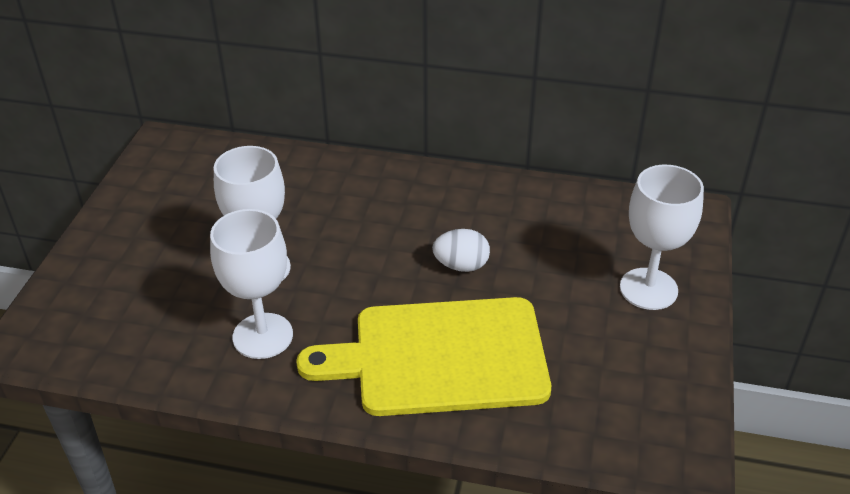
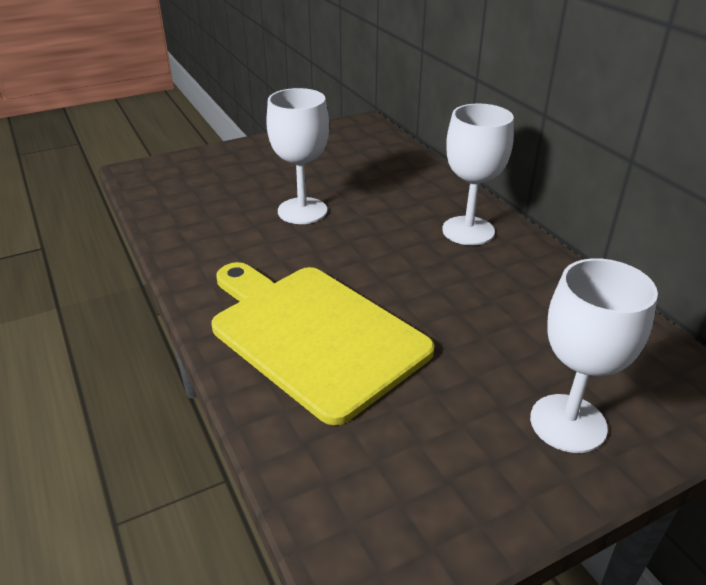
camera: 50 degrees right, 5 degrees down
white goblet [210,209,293,359] -> white goblet moved to [442,103,514,245]
white egg [432,229,490,272] -> none

